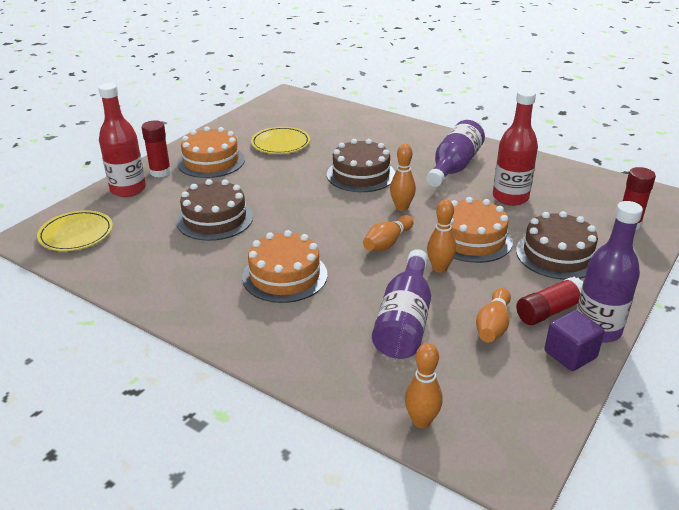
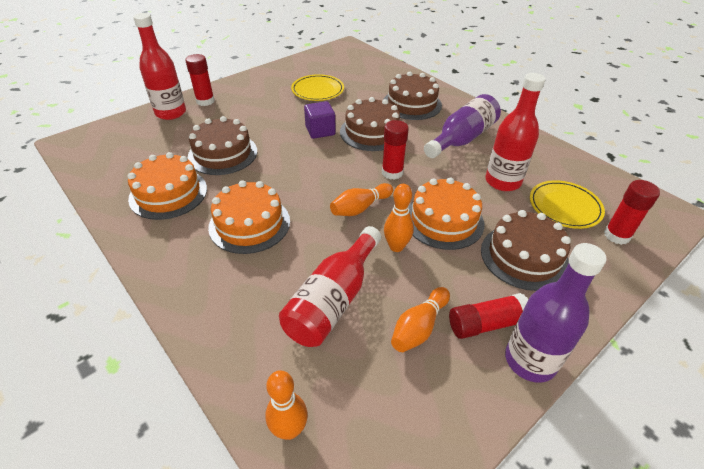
camera: 15 degrees right, 10 degrees up
yellow plate [37,210,113,251] -> yellow plate moved to [530,180,605,229]
orange cake [177,127,245,178] -> orange cake moved to [128,152,207,220]
purple bottle [372,249,431,359] -> red bottle [279,226,381,347]
orange bowling pin [390,144,416,211] -> red glue stick [382,120,409,180]
purple cube [544,310,605,371] -> purple cube moved to [304,101,336,139]
none -> brown cake [383,72,442,120]

